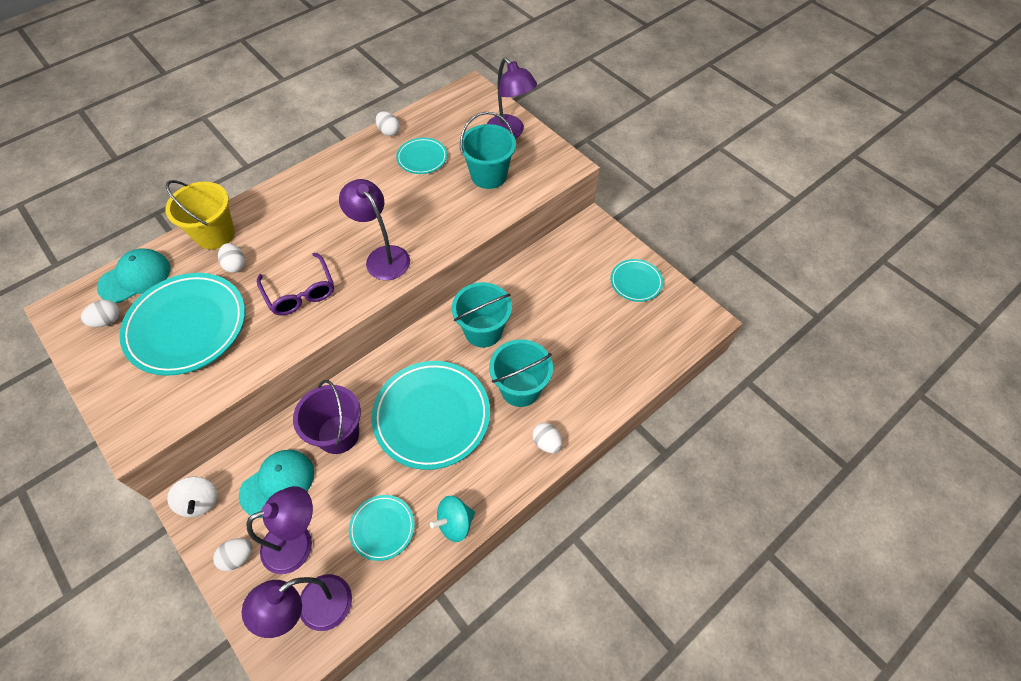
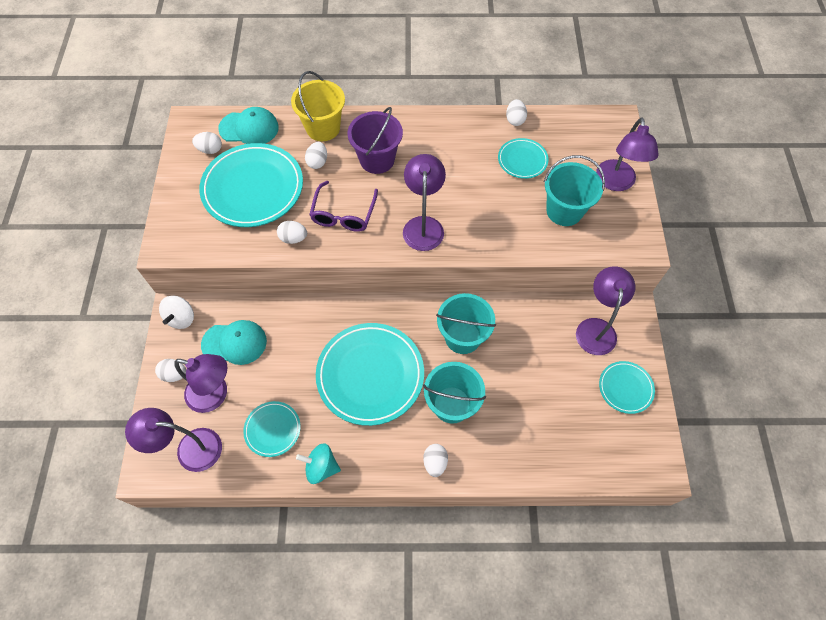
camera: 40 degrees right, 5 degrees up
purple bucket [293,380,361,454] -> purple bucket moved to [347,107,403,174]
none -> white egg [277,221,307,244]
none -> purple lamp [576,266,635,355]

